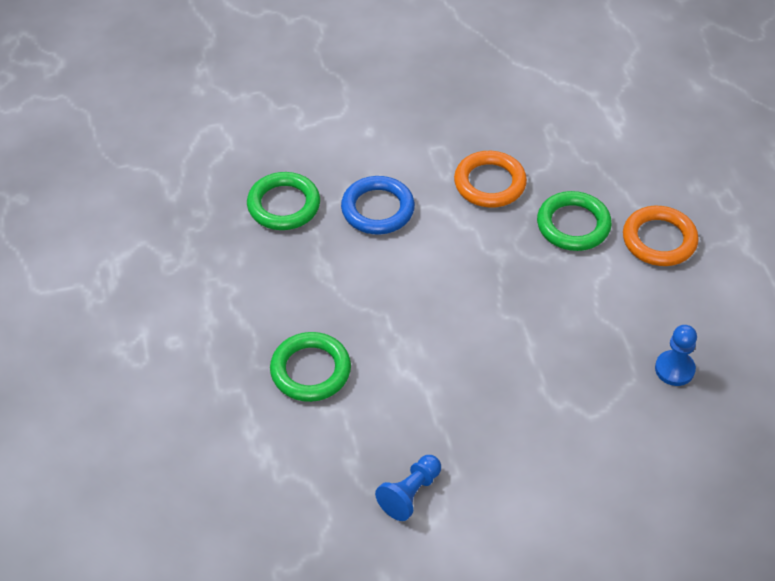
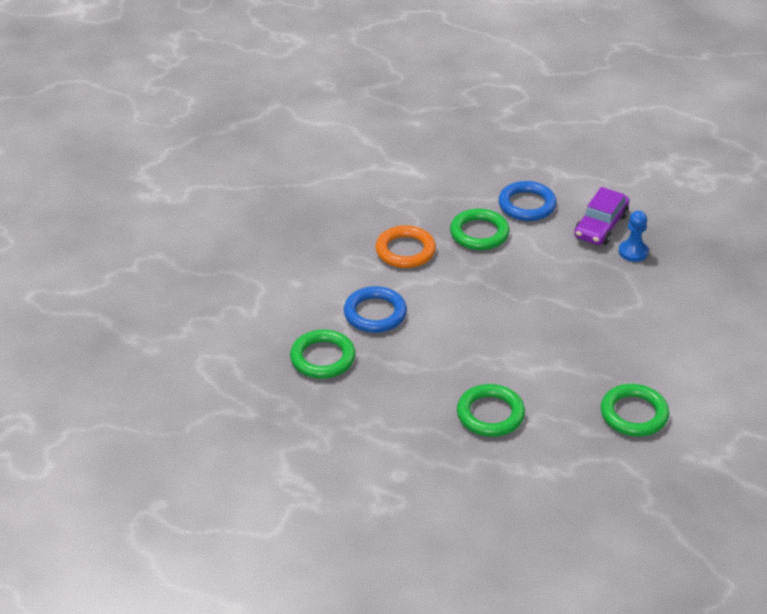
camera: 55 degrees left, 10 degrees down
blue pawn [375,455,441,521] -> green ring [601,384,669,437]
orange ring [623,206,699,266] -> blue ring [498,181,557,221]
none -> purple car [574,187,630,245]

